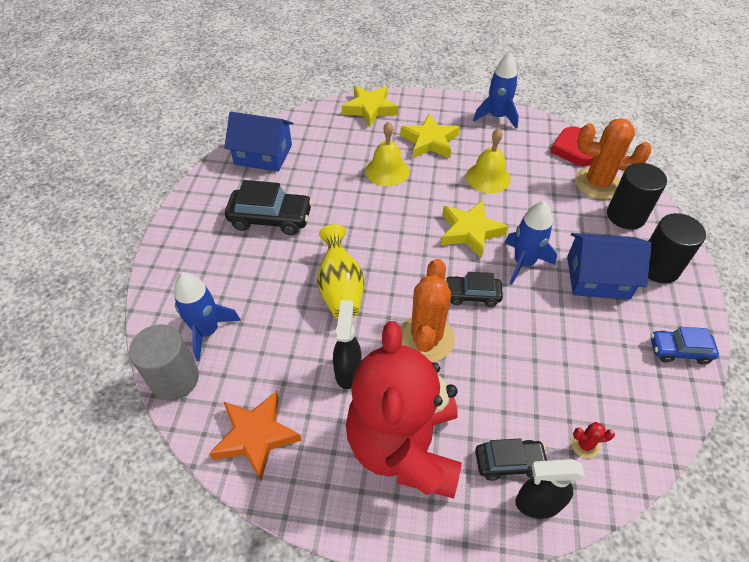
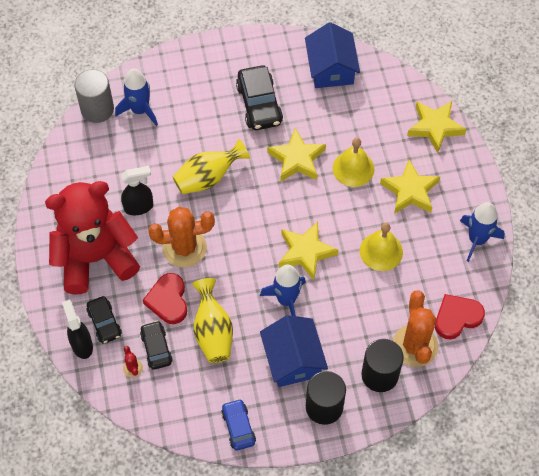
camera: 70 degrees right, 10 degrees up
orange star [209,391,302,481] -> none
black car [445,272,503,307] -> black car moved to [140,320,173,370]
none -> red heart [143,273,187,324]
none -> yellow vase [192,278,233,363]
none -> yellow star [267,128,326,181]

